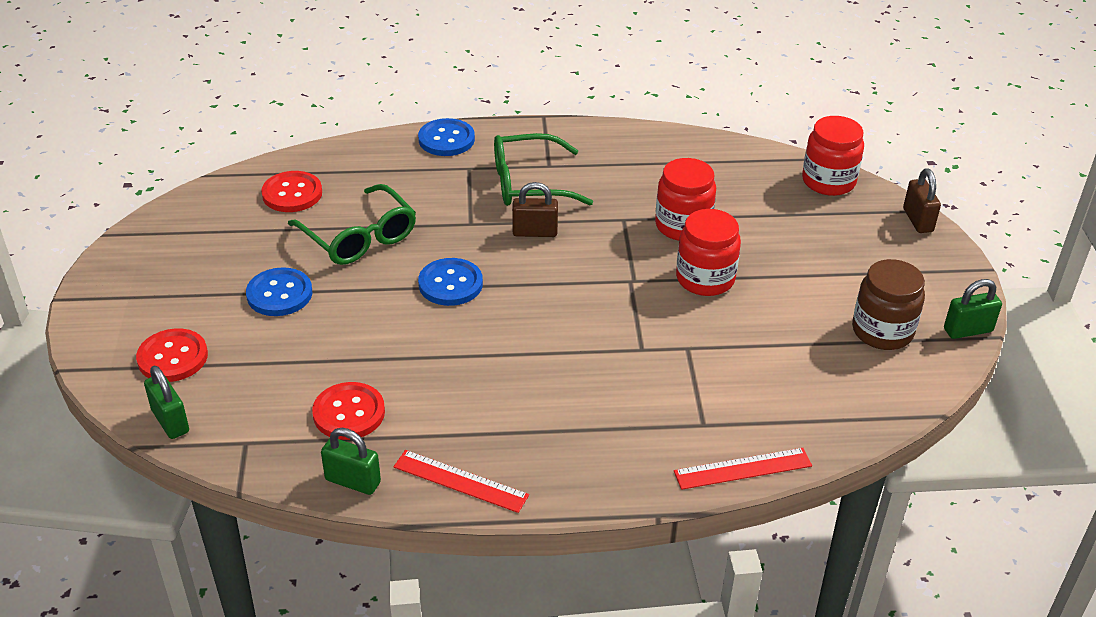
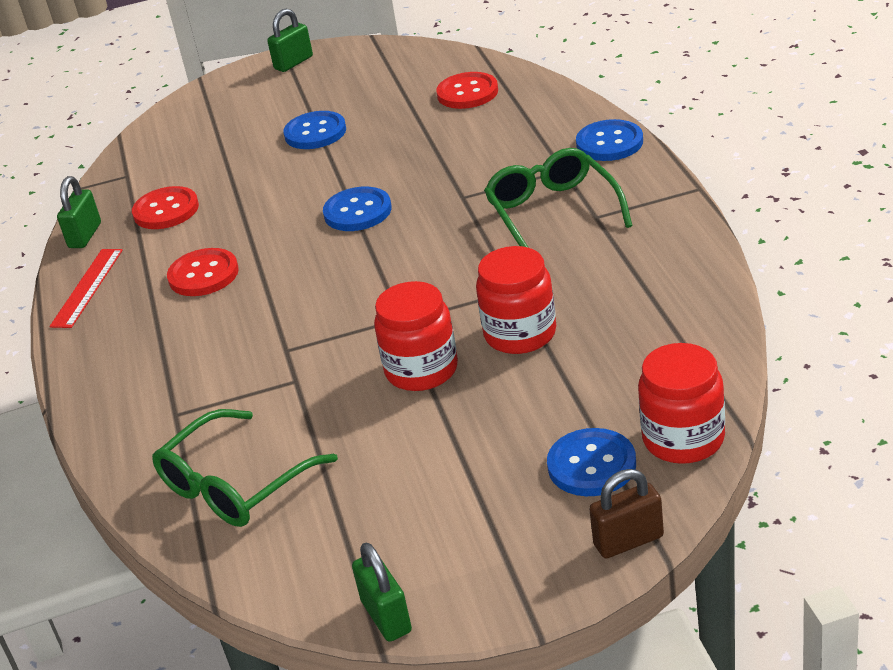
camera: 85 degrees right, 5 degrees down
red button [136,328,208,382] -> red button moved to [167,248,239,296]
green padlock [144,365,189,439] -> green padlock moved to [267,9,313,72]
green glasses [288,184,416,265] -> green glasses moved to [152,409,338,527]
brown padlock [512,182,558,237] -> none
red ruler [674,448,812,490] -> none
brown jar [852,259,925,350] -> none
none -> blue button [547,428,636,496]

